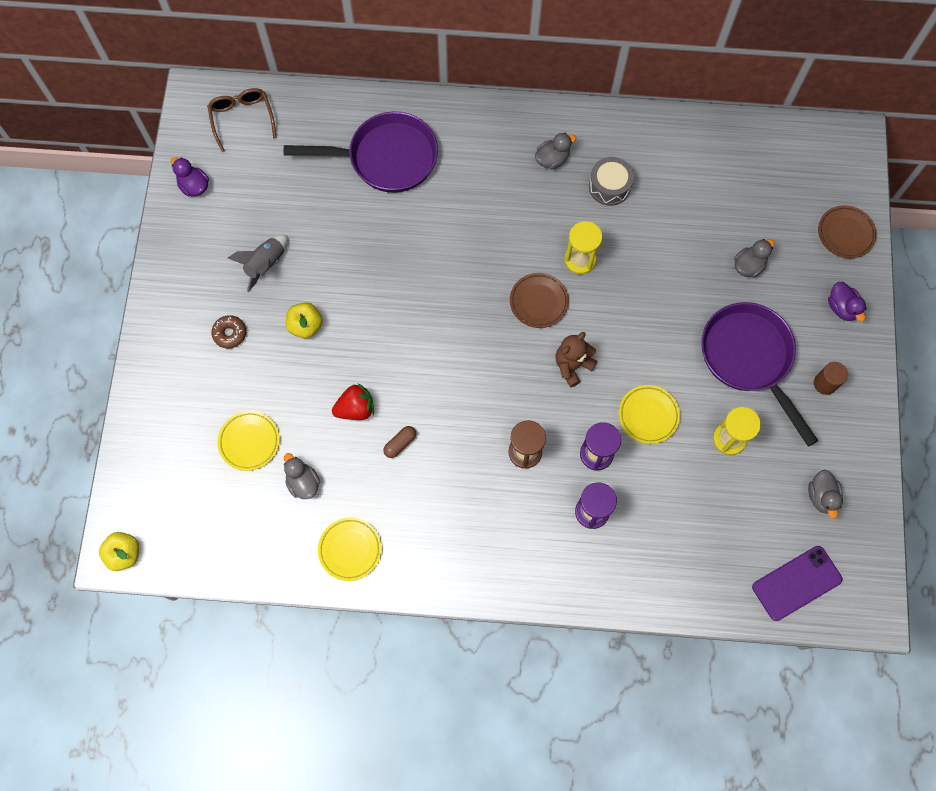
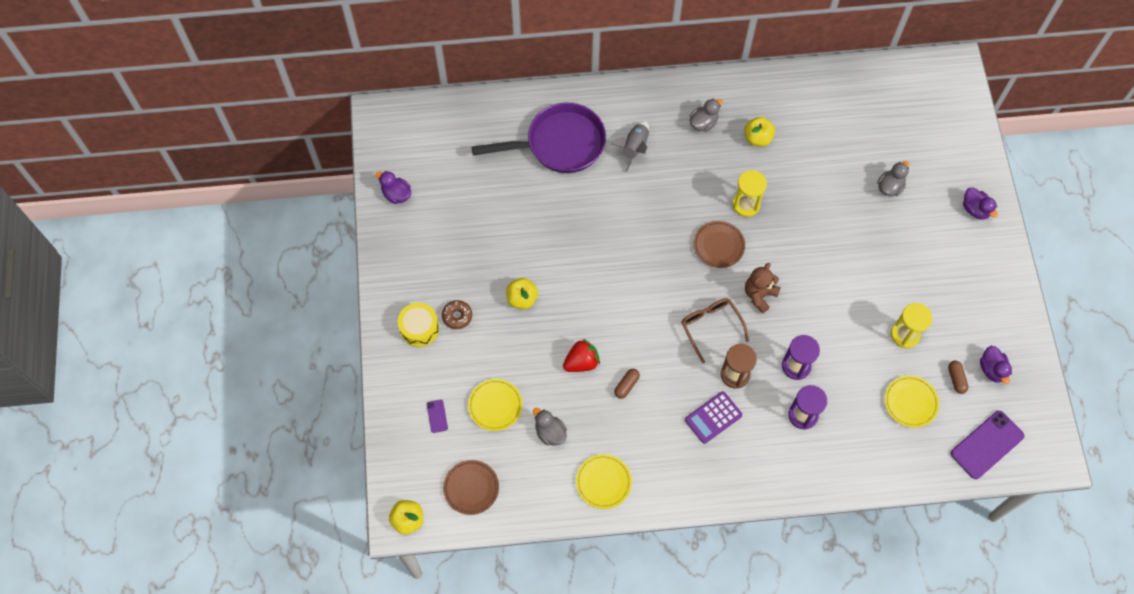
camera: 10 degrees left, 5 degrees down
brown glasses [207,88,276,152] -> brown glasses moved to [681,298,749,363]
grey rocket [228,235,288,292] -> grey rocket moved to [611,121,649,172]
grey drum [589,157,634,206] -> yellow apple [744,117,775,147]
yellow plate [619,385,680,444] -> yellow plate moved to [884,375,939,428]
purple pan [701,302,818,447] -> none
grey duck [808,470,843,519] -> purple duck [980,346,1012,384]
brown cylinder [814,362,848,395] -> none
brown plate [818,205,877,259] -> brown plate moved to [443,460,499,515]
none -> yellow drum [398,303,439,347]
none -> purple phone [427,400,448,433]
none -> purple calculator [685,391,742,444]
none -> brown capsule [948,361,969,394]

